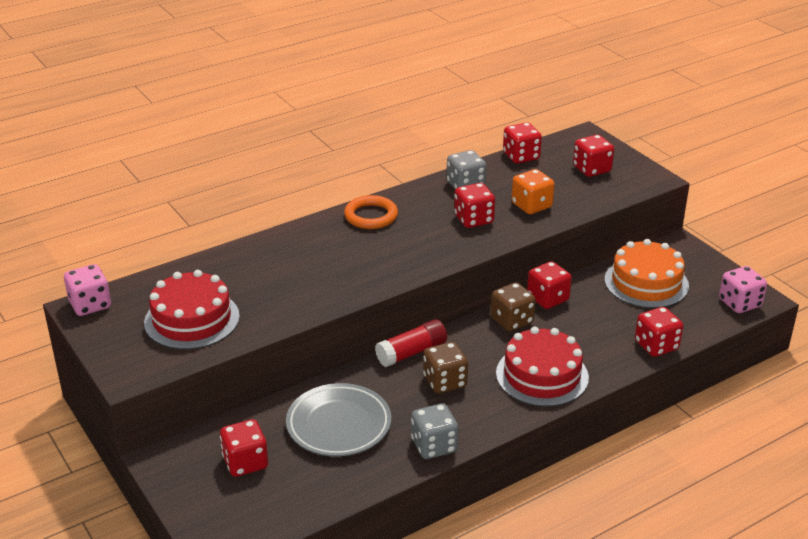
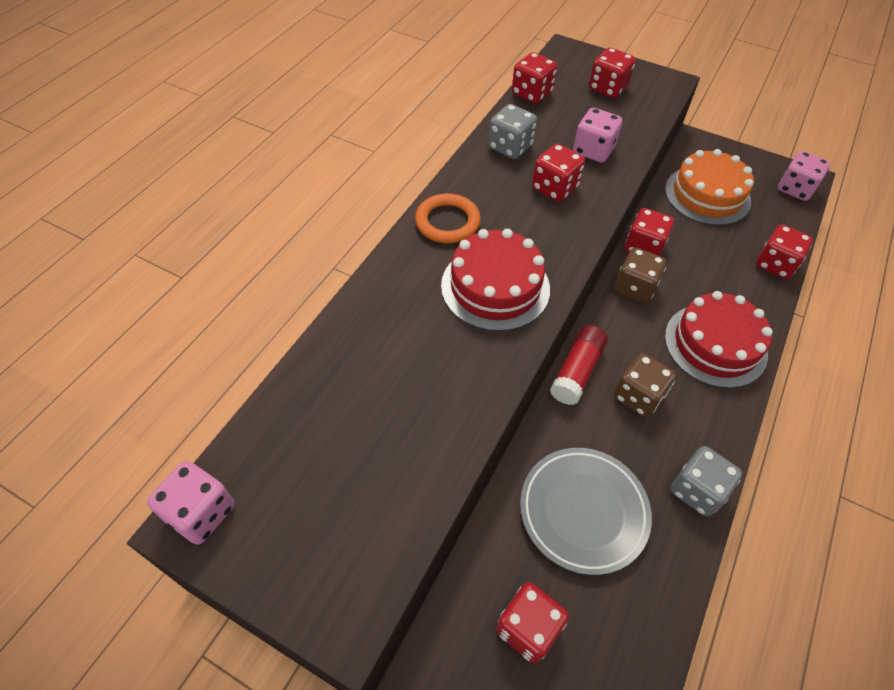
camera: 30 degrees left, 20 degrees up
red cake [144,270,240,350] -> red cake moved to [441,229,550,331]
orange dice [512,169,555,214] -> pink dice [573,108,622,163]

